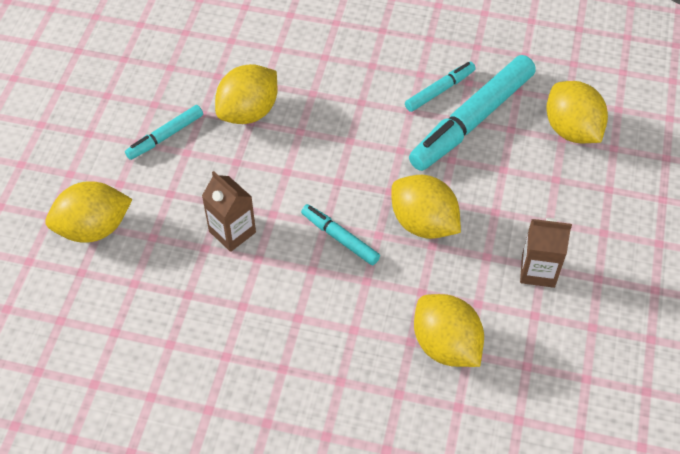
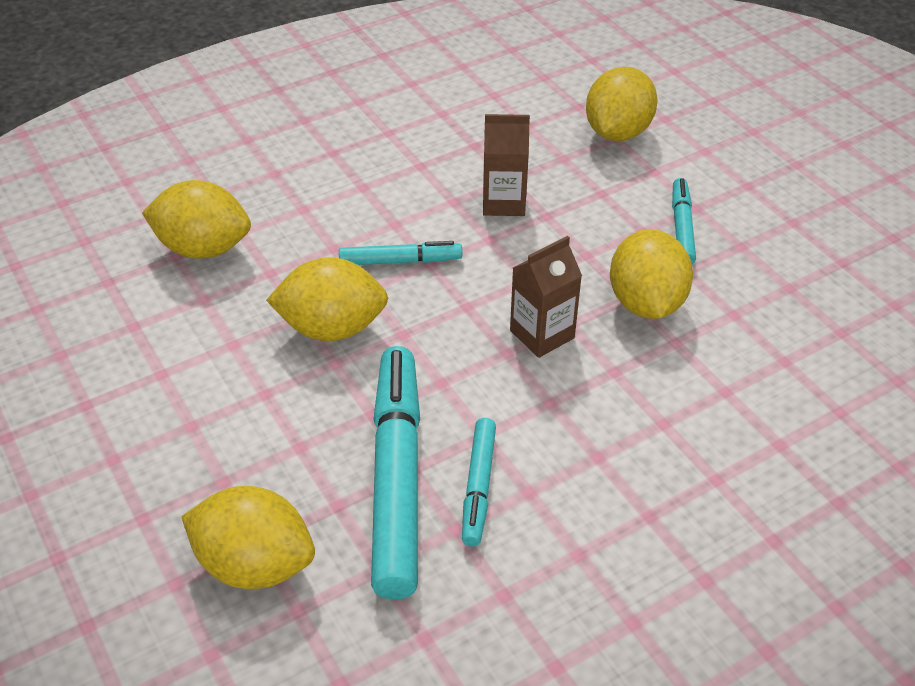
camera: 135 degrees right, 10 degrees down
brown carton [520,218,572,288] -> brown carton moved to [510,236,582,358]

